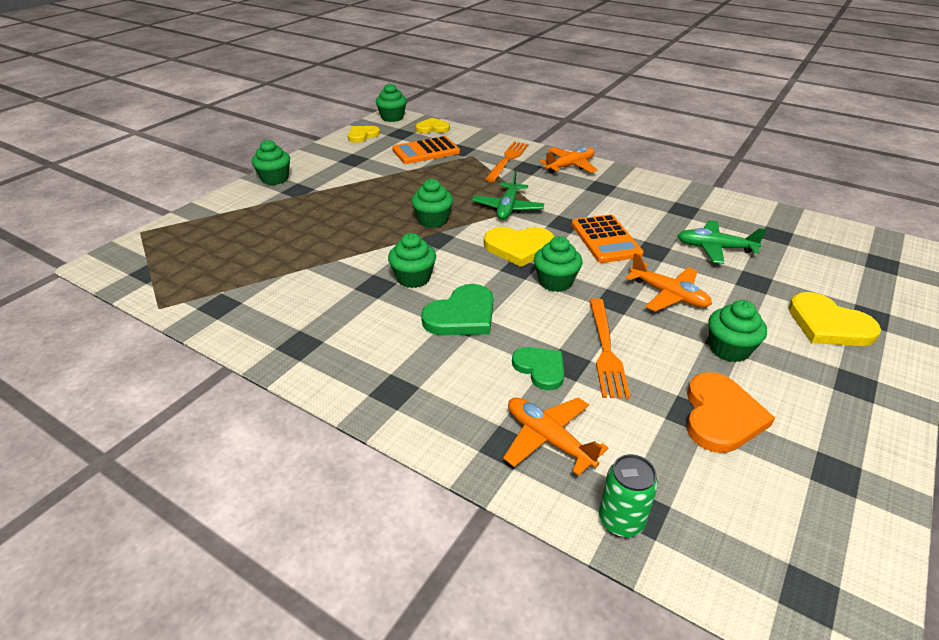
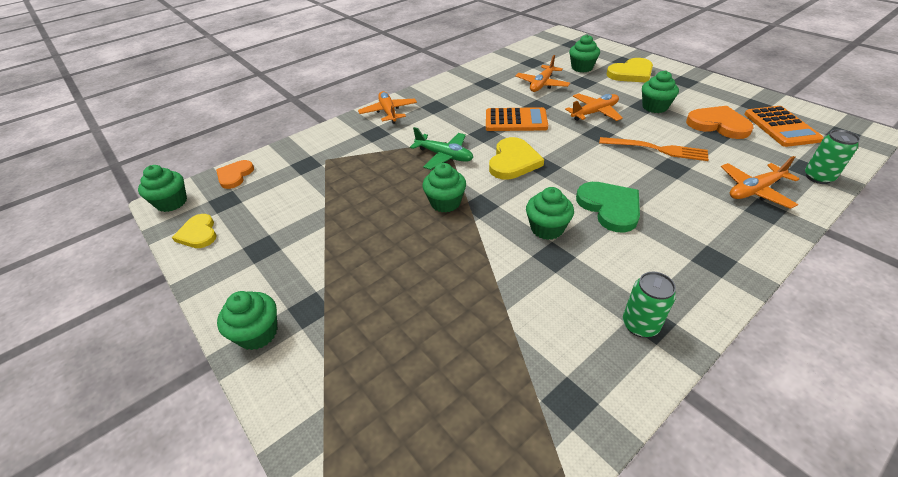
camera: 70 degrees left, 5 degrees up
orange calculator [392,136,460,164] -> orange calculator moved to [744,106,824,147]
yellow heart [415,118,450,133] -> orange heart [216,160,254,189]
orange fork [485,142,529,182] -> none
green heart [512,347,564,390] -> none
green cupcake [534,236,583,292] -> green cupcake moved to [569,35,600,72]
green plane [677,220,766,264] -> orange plane [515,55,570,92]
none -> green can [623,272,676,338]

